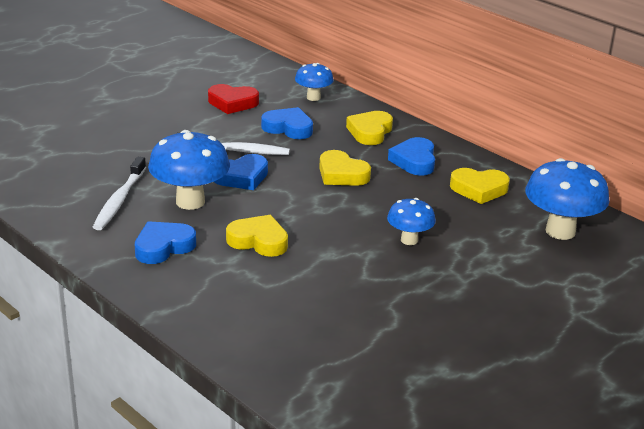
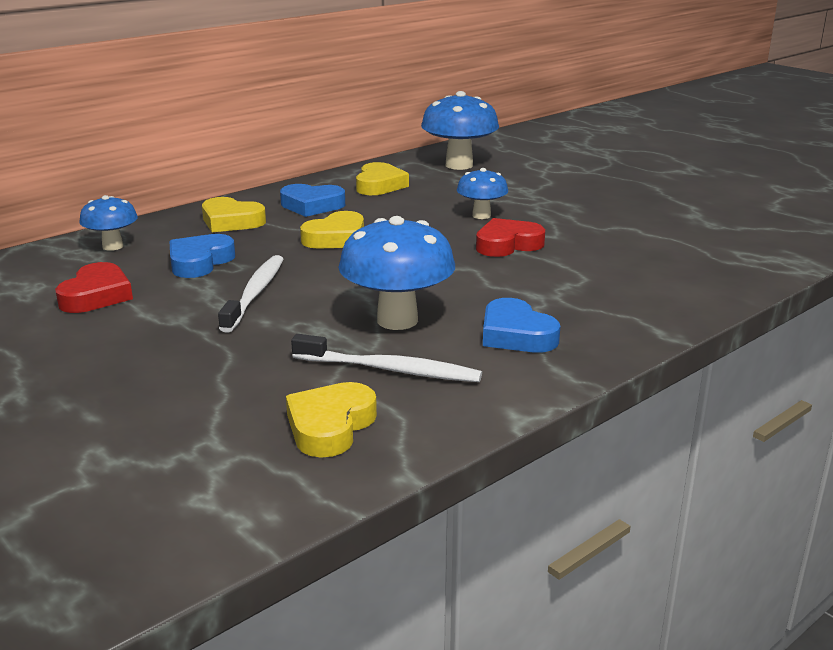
camera: 85 degrees left, 5 degrees down
blue heart [214,154,268,190] -> none
yellow heart [226,215,288,257] -> yellow heart moved to [286,382,377,458]
none -> red heart [476,218,545,257]

